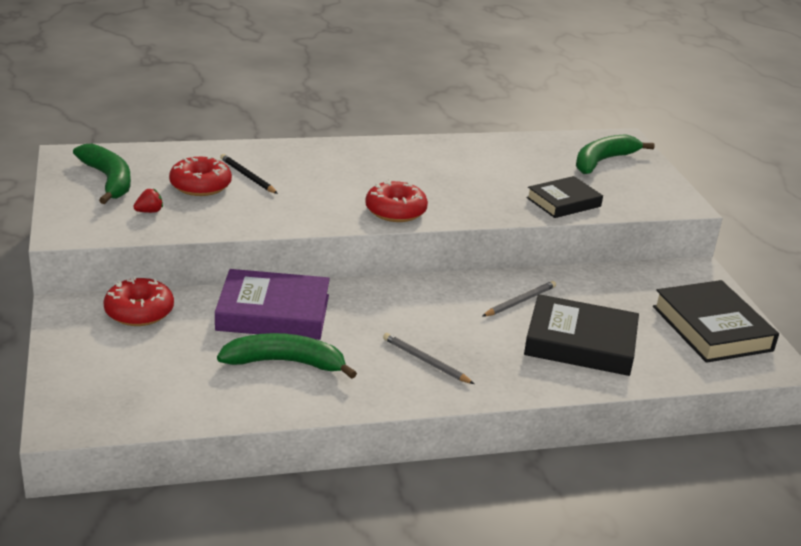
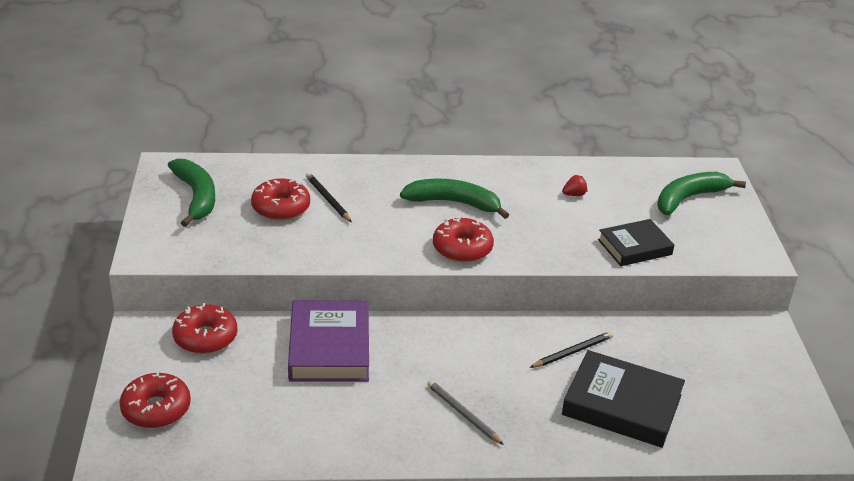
camera: 10 degrees right, 5 degrees up
red strawberry [133,189,163,213] -> red strawberry moved to [562,175,588,196]
purple book [215,269,330,340] -> purple book turned 75 degrees clockwise [288,300,369,382]
green banana [217,333,357,379] -> green banana moved to [400,179,509,219]
grey pencil [482,281,556,317] -> black pencil [529,331,613,368]
black book [653,280,779,363] -> none
none -> red donut [119,371,191,428]

